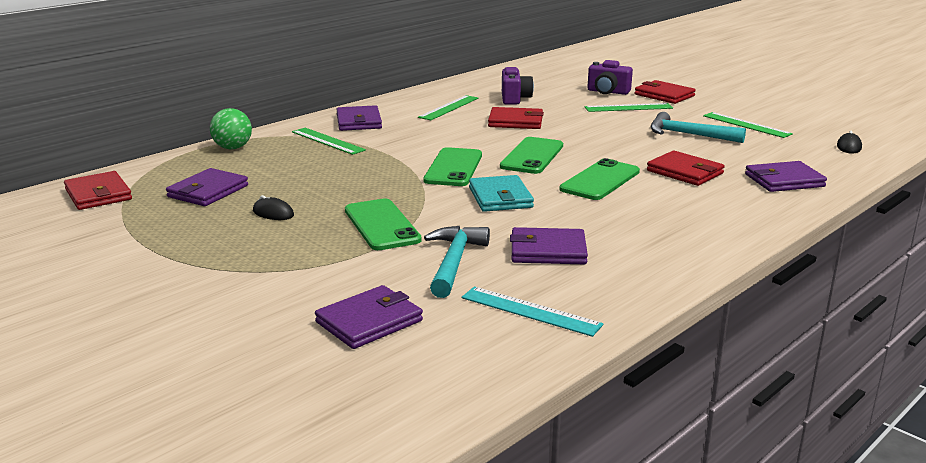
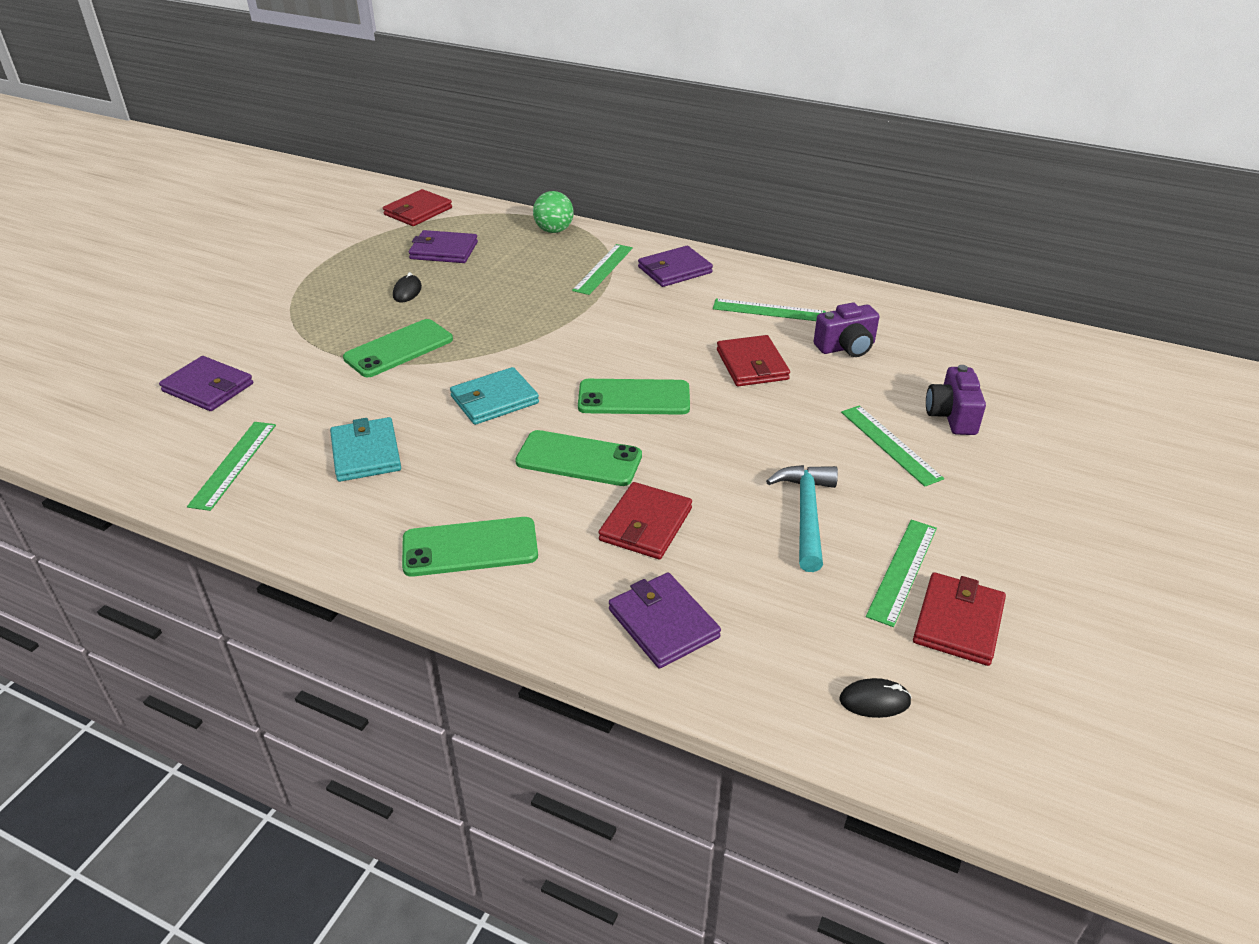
camera: 70 degrees right, 15 degrees up
green phone [424,147,482,186] -> green phone moved to [402,517,538,577]
turquoise hammer [424,226,490,298] -> none
turquoise ruler [462,287,604,337] -> green ruler [187,422,276,511]
purple wallet [510,227,588,264] -> turquoise wallet [330,417,401,482]
red wallet [635,80,696,104] -> red wallet moved to [913,572,1006,666]

